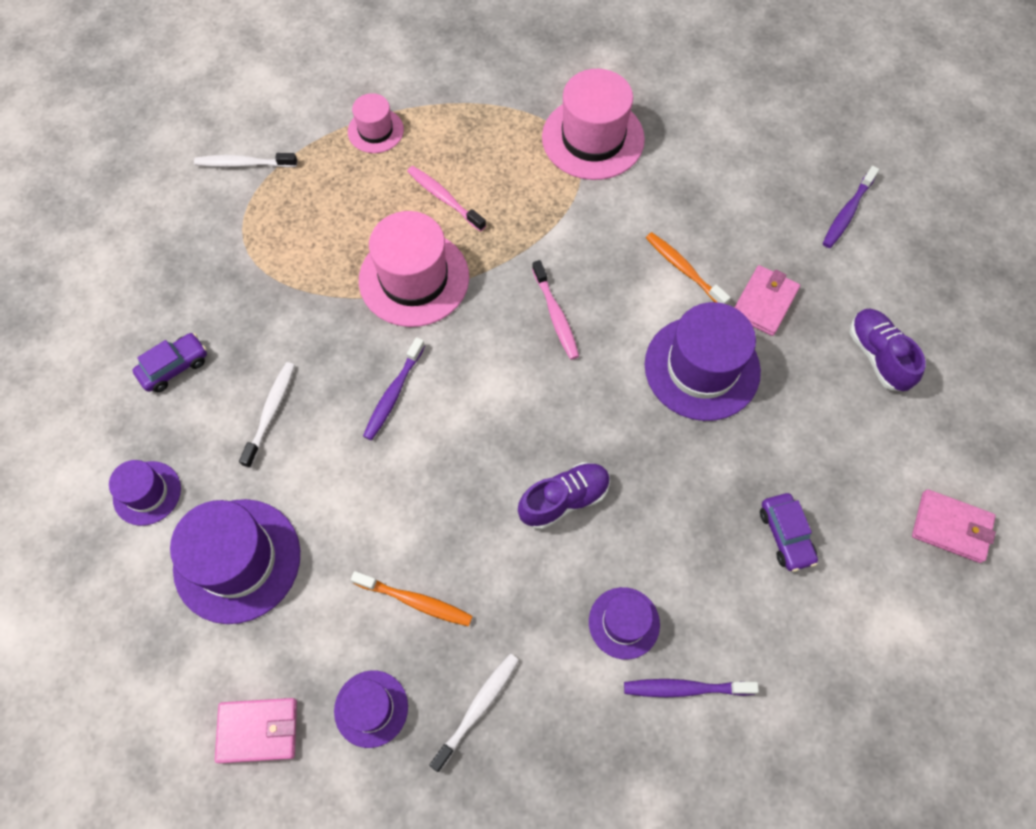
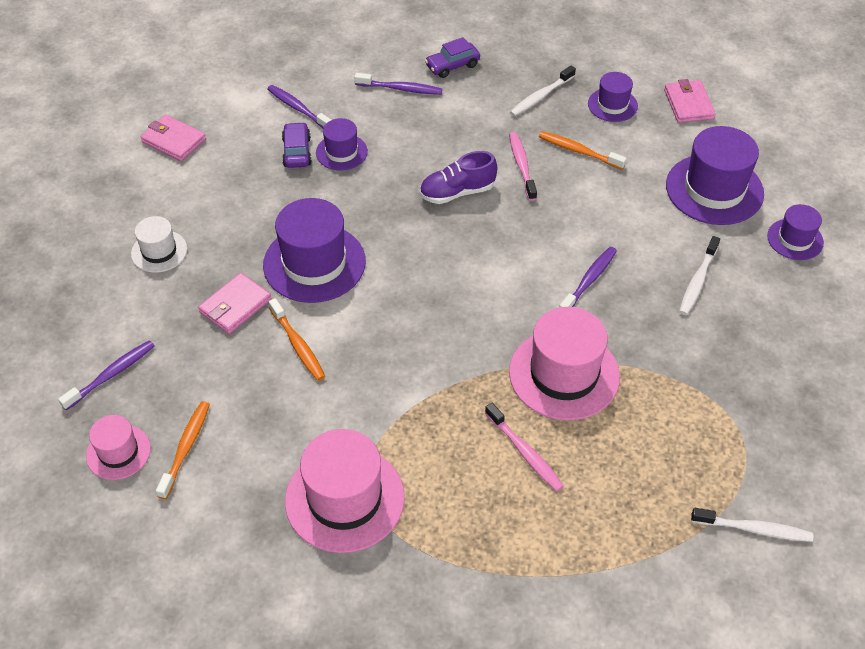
camera: 170 degrees left, 15 degrees down
purple car [132,333,207,392] -> purple car moved to [425,37,480,78]
pink wallet [215,698,297,763] -> pink wallet turned 75 degrees clockwise [664,79,716,123]
pink hat [348,93,404,153] -> pink hat moved to [86,415,151,480]
pink toothbrush [532,260,579,360] -> pink toothbrush moved to [509,132,537,201]
purple hat [589,587,660,660] -> purple hat moved to [316,118,368,170]
purple shoe [849,309,926,391] -> white hat [131,216,187,273]
none -> orange toothbrush [156,401,210,499]
none -> purple toothbrush [267,85,331,128]

